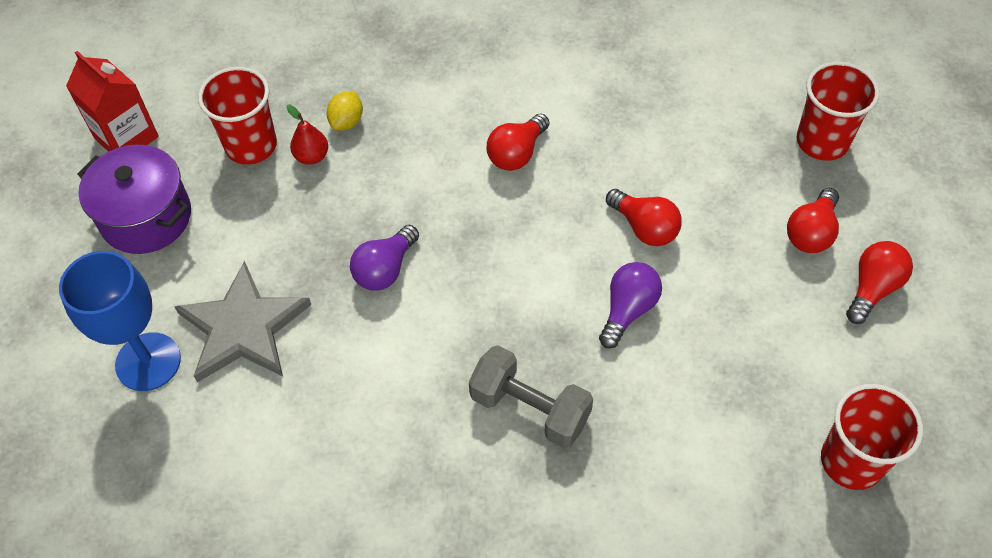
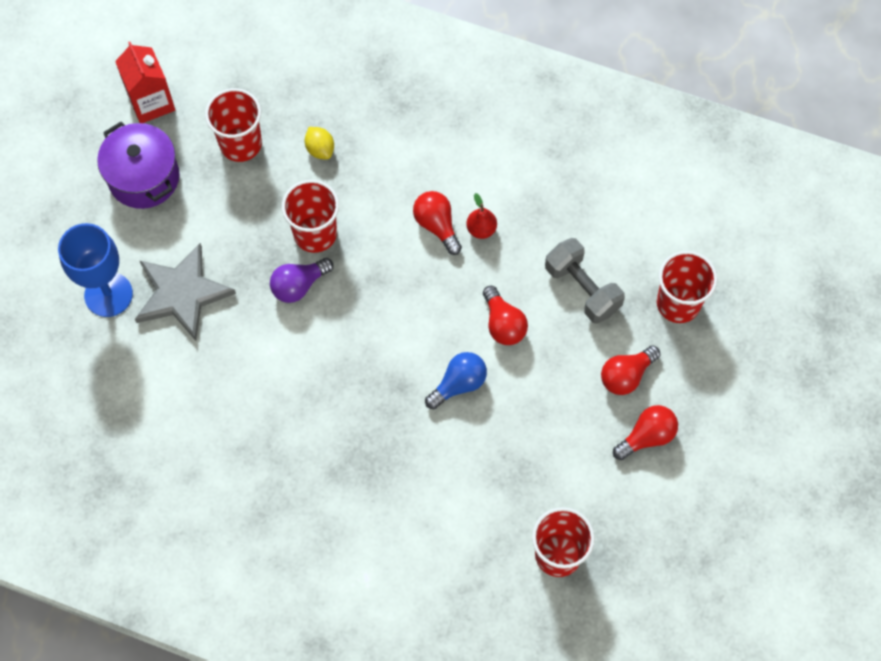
camera: 20 degrees right, 10 degrees up
red pear [286,105,328,165] -> red pear moved to [466,193,497,239]
yellow lemon [326,92,363,130] -> yellow lemon turned 75 degrees counterclockwise [305,127,334,159]
grey dumbbell [469,345,593,448] -> grey dumbbell moved to [545,238,625,324]
red light bulb [487,113,549,171] -> red light bulb turned 90 degrees clockwise [413,191,462,255]
purple light bulb [599,262,662,348] -> blue light bulb [425,352,487,409]
none -> red cup [282,180,339,253]

